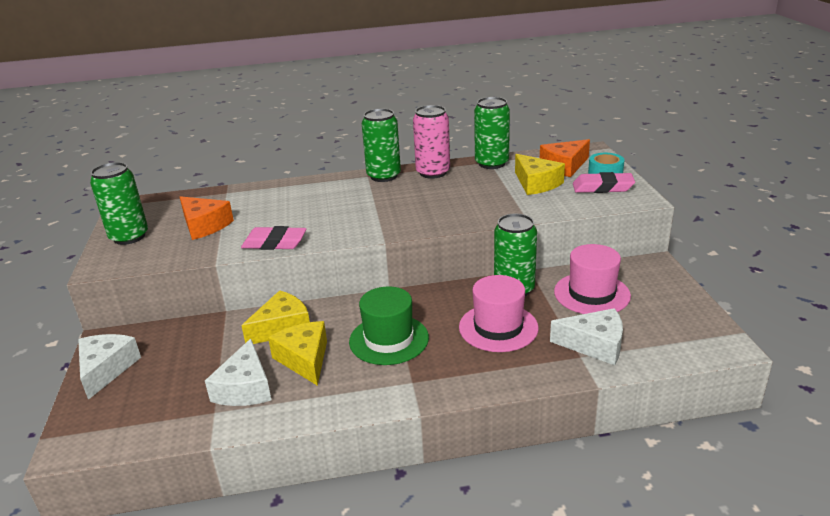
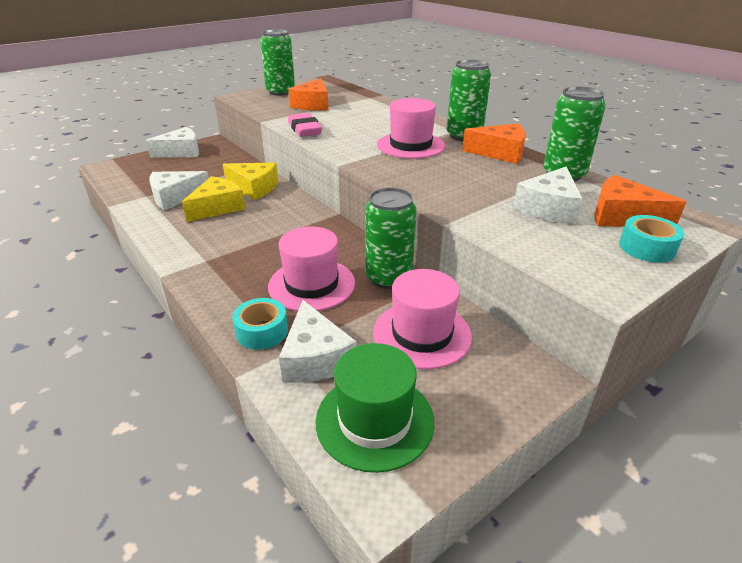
camera: 60 degrees right, 5 degrees up
green hat [349,286,429,365] -> green hat moved to [315,343,434,473]
pink can [413,105,450,179] -> orange cheese [462,123,526,164]
yellow cheese [515,154,565,195] -> white cheese [513,167,583,224]
pink eraser [573,172,635,193] -> none
none -> turquoise tape [232,298,288,350]
none -> pink hat [377,98,445,159]

